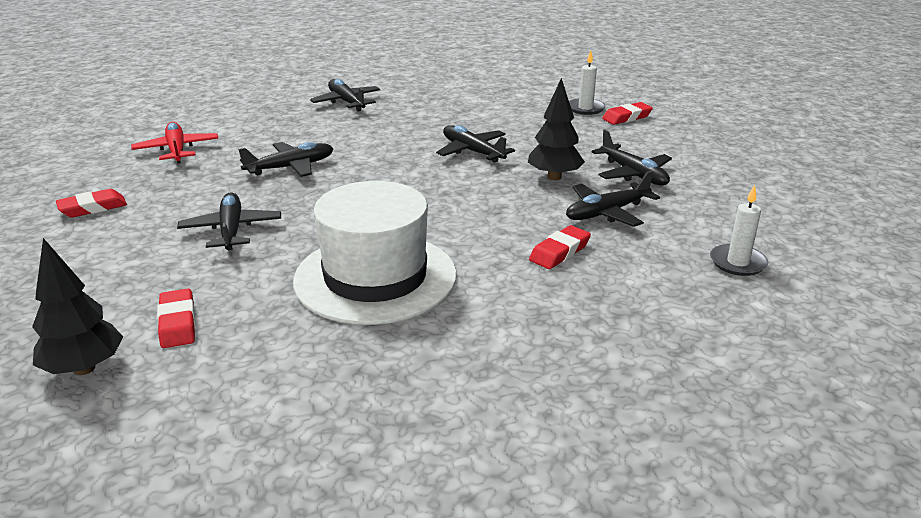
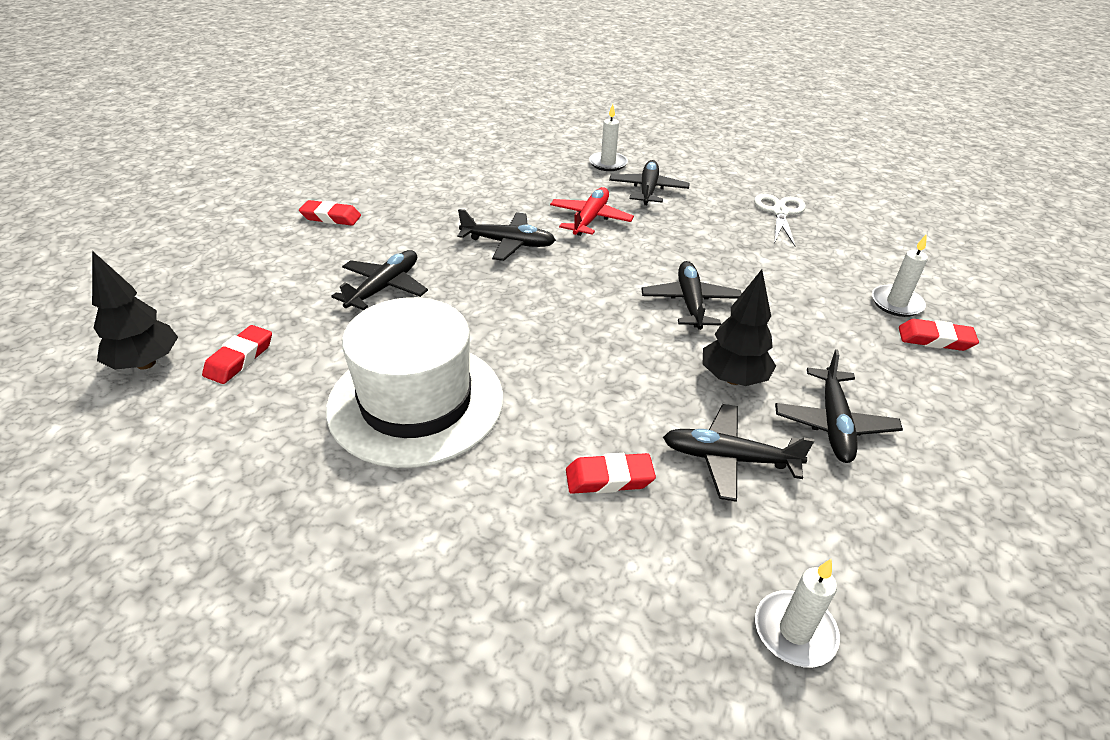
camera: 40 degrees right, 10 degrees up
red plane [131,122,219,164] -> red plane moved to [550,187,634,236]
none -> white candle [589,104,628,171]
none -> white scissors [754,194,806,247]

